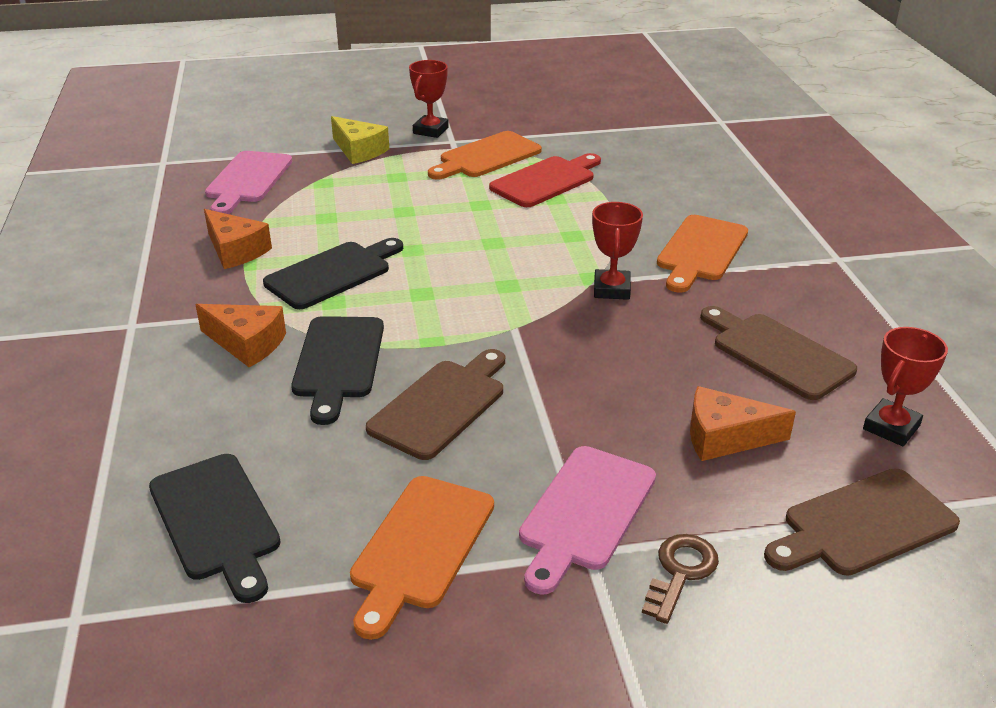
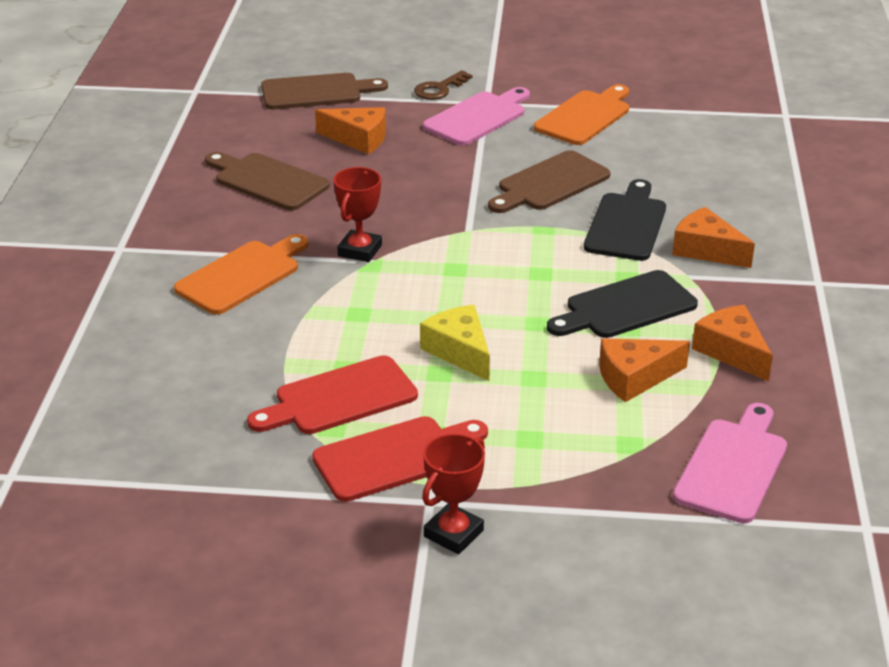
camera: 165 degrees left, 0 degrees up
black cutting board [149,454,281,603] -> none
yellow cheese [331,116,389,164] -> yellow cheese moved to [420,305,490,381]
orange cutting board [428,131,542,180] -> red cutting board [312,416,488,502]
brown cutting board [700,306,857,400] -> brown cutting board turned 150 degrees clockwise [205,152,330,210]
red trophy [863,327,948,446] -> none
none -> orange cheese [599,338,690,402]

